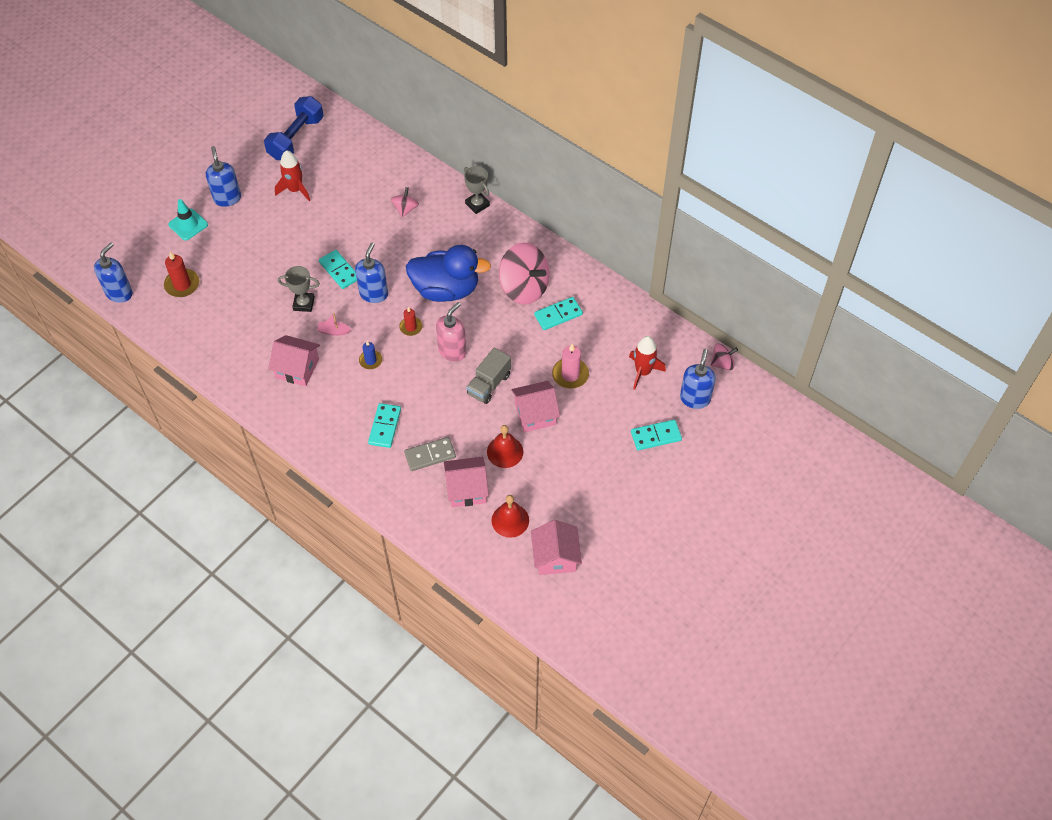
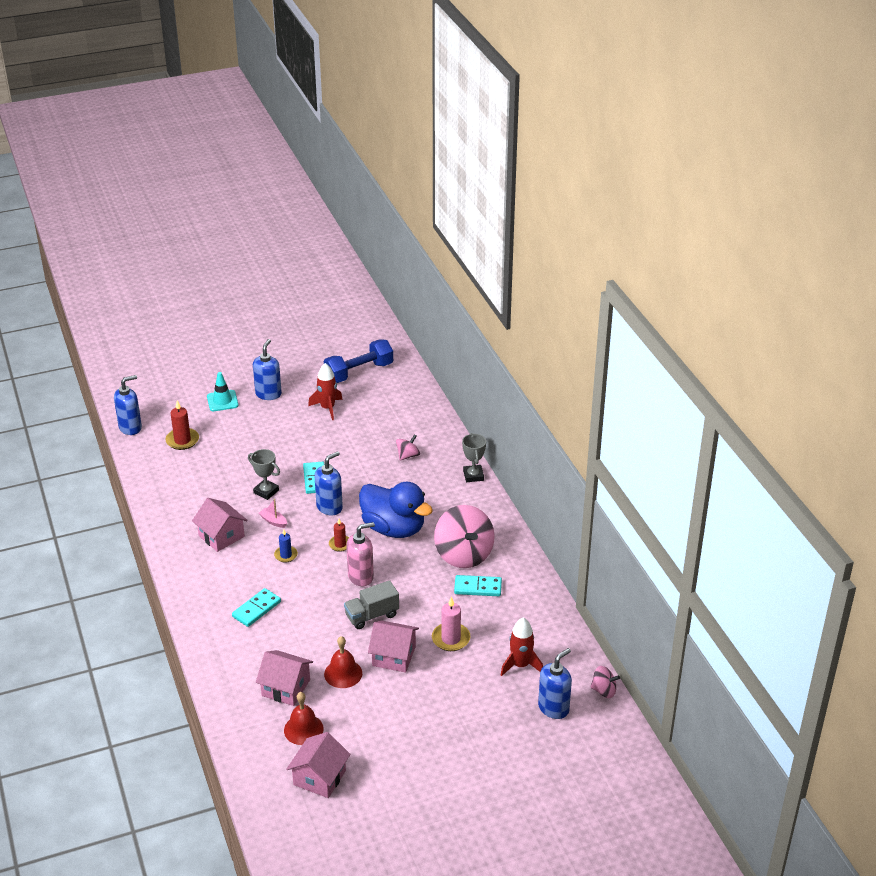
camera: 30 degrees right, 20 degrees down
grey domino [404,437,456,471] -> none
turquoise domino [631,420,682,450] -> none

